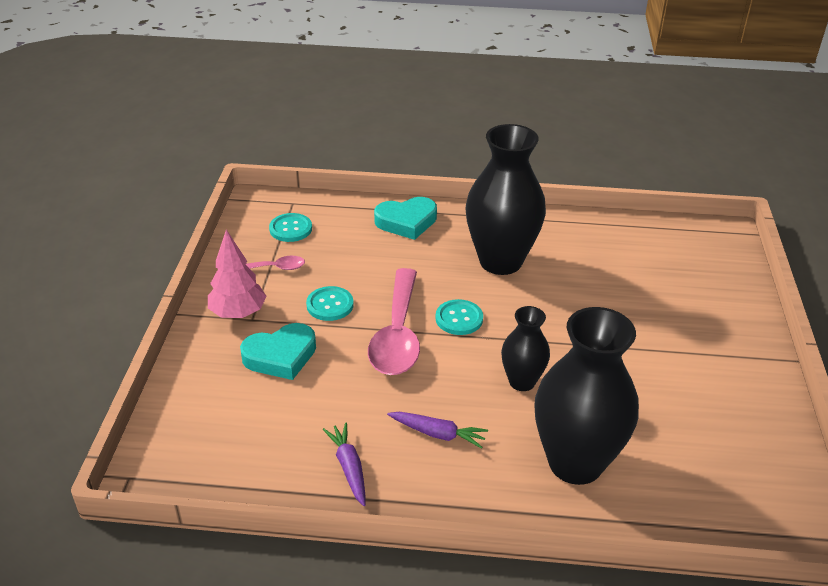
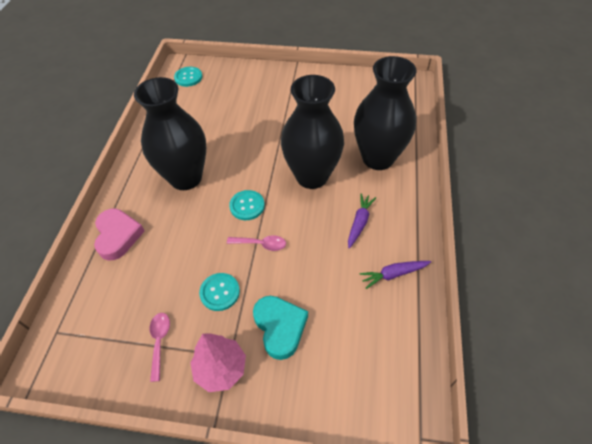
camera: 85 degrees left, 15 degrees up
turquoise button [269,213,312,242] -> turquoise button moved to [174,67,202,87]
pink spoon [368,268,420,375] -> pink spoon [227,236,286,251], size x0.47
turquoise heart [374,197,437,240] -> pink heart [94,208,145,260]
black vase [501,306,550,391] -> black vase [281,75,344,189], size x1.89

